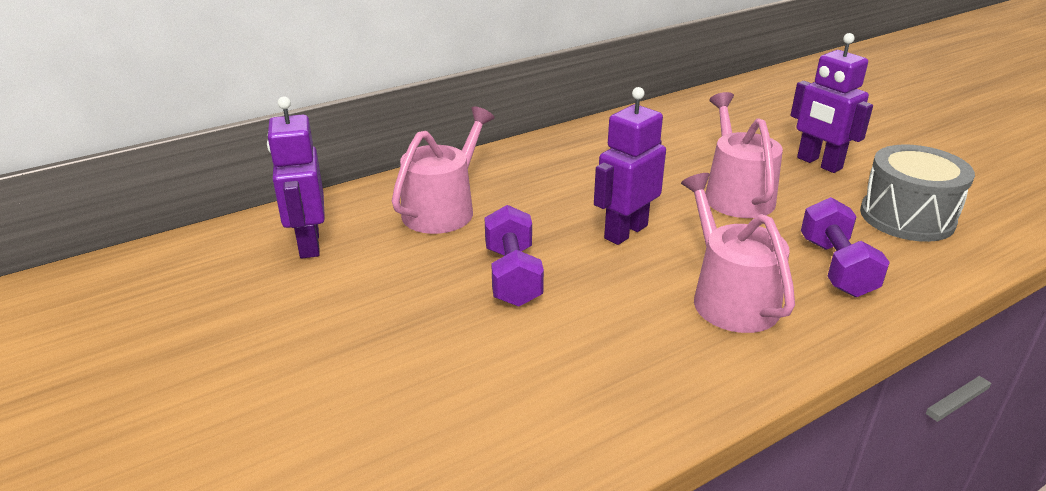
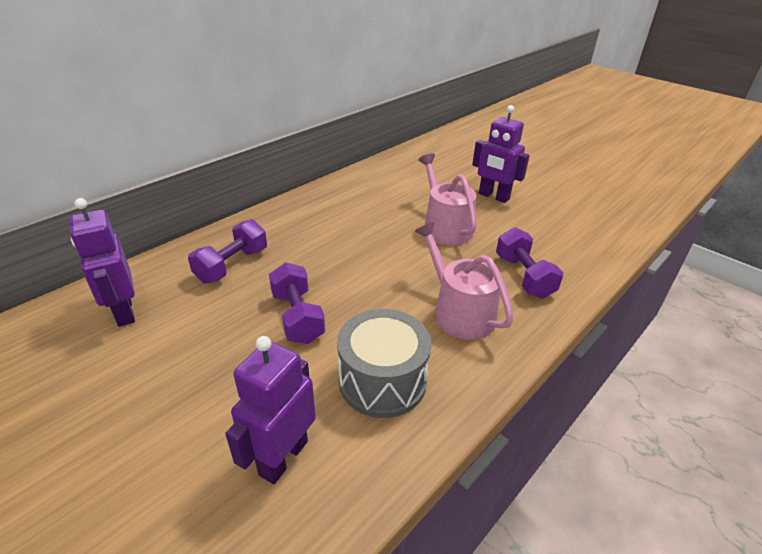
camera: 15 degrees left, 5 degrees up
pink watering can [392,107,495,234] -> purple dumbbell [188,219,267,283]
purple robot [594,87,666,245] -> purple robot moved to [225,336,316,484]
grey drum [860,144,975,242] -> grey drum moved to [337,309,431,418]

